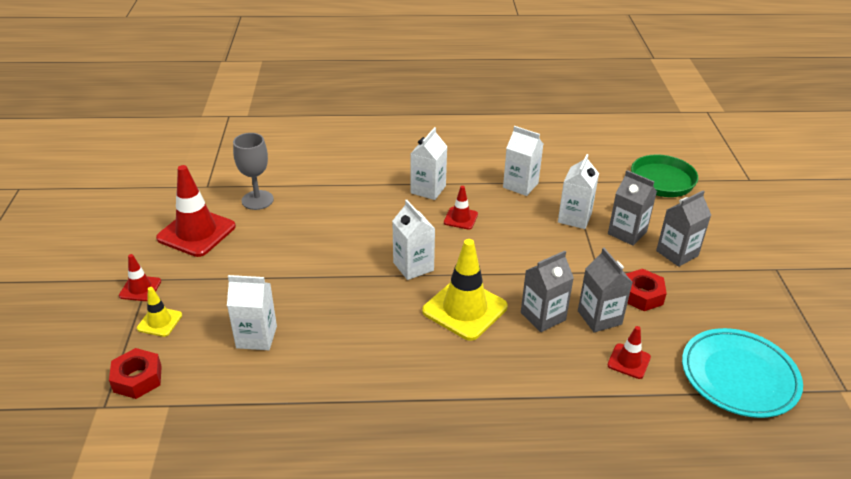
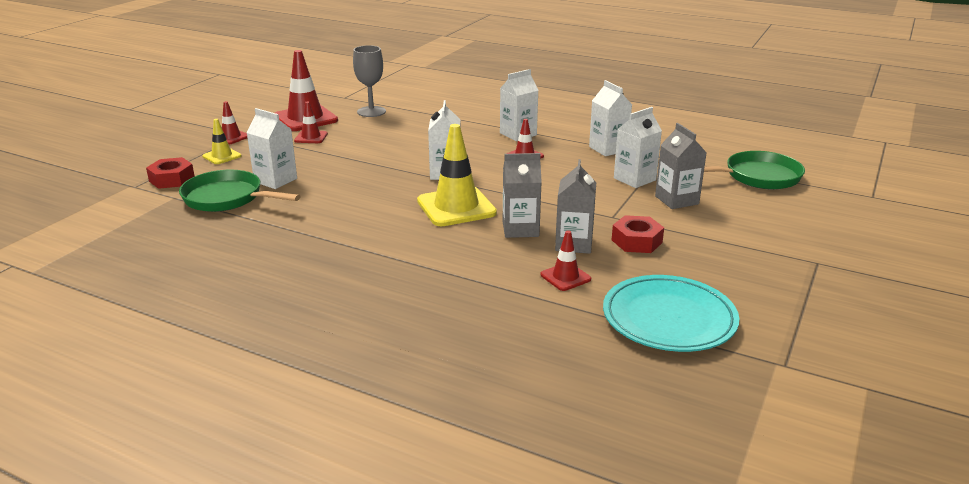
camera: 30 degrees right, 10 degrees down
grey carton [656,190,711,267] -> none
none -> green pan [179,170,301,212]
none -> red traffic cone [294,101,328,143]

